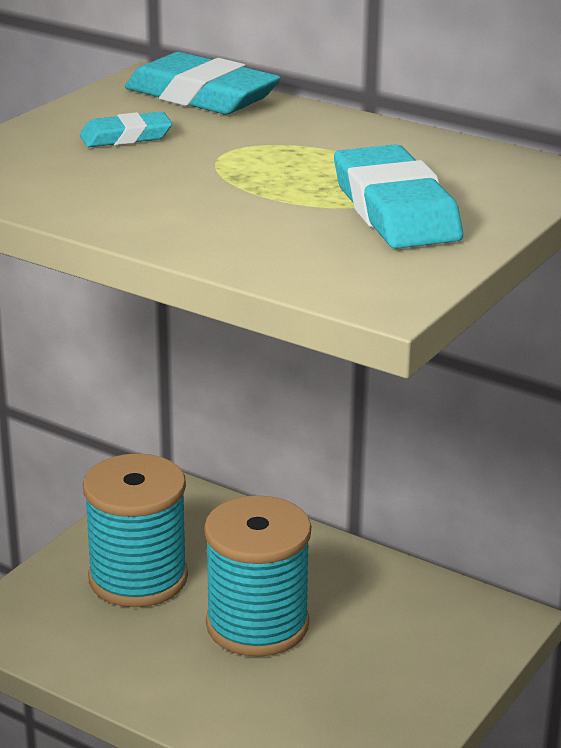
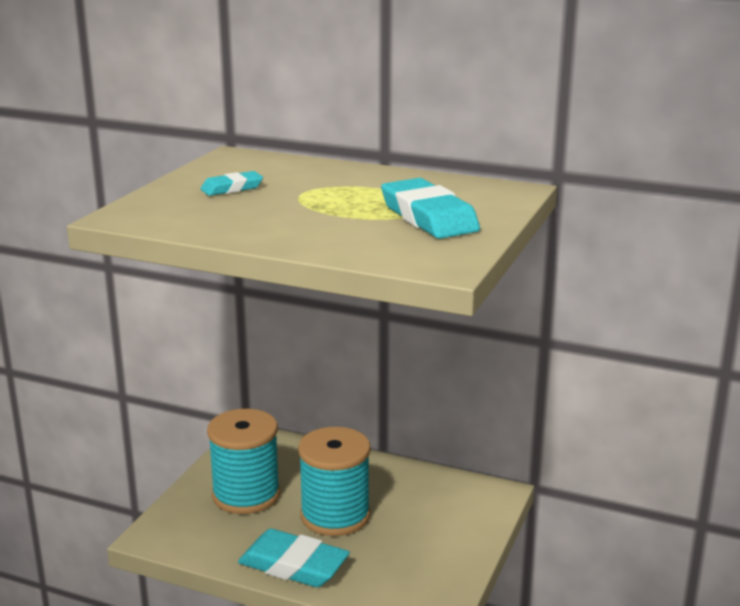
camera: 10 degrees left, 5 degrees down
turquoise eraser [125,52,281,114] -> turquoise eraser moved to [238,529,350,587]

